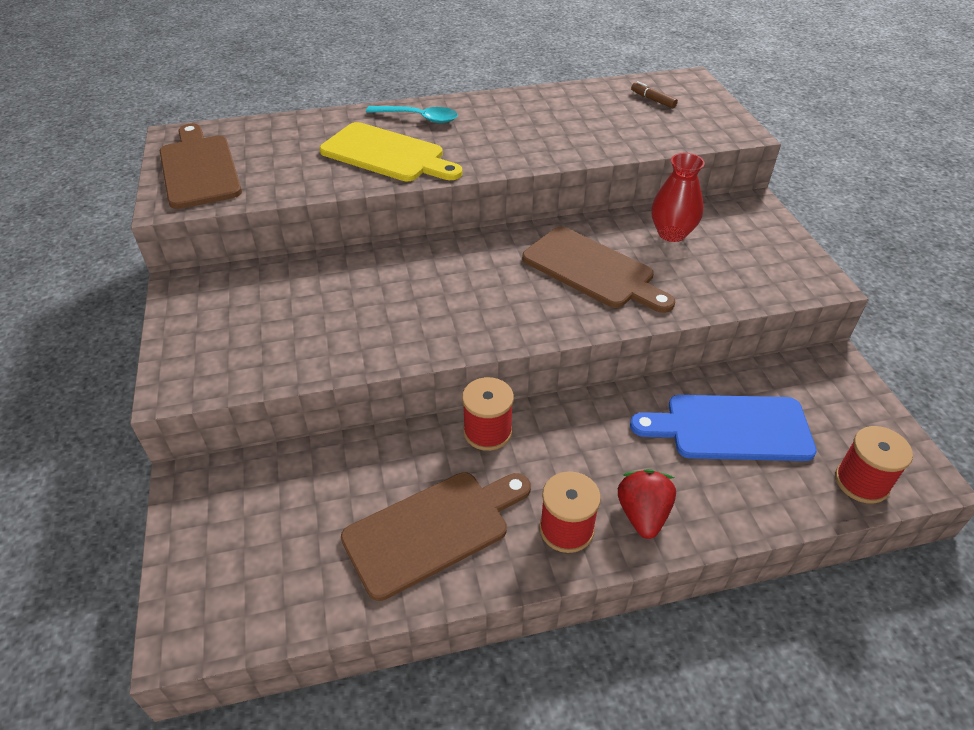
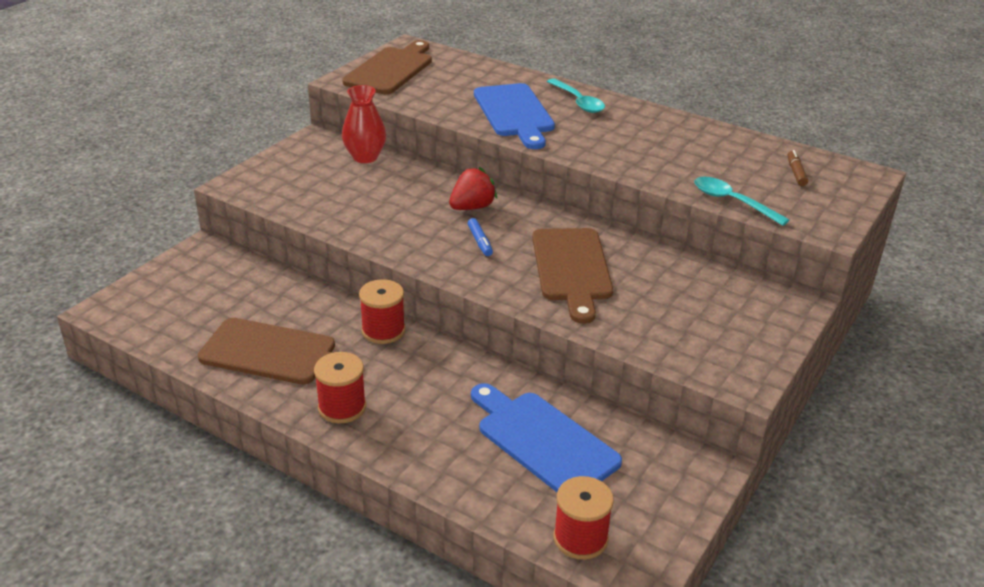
camera: 45 degrees right, 10 degrees down
yellow cutting board [319,122,462,181] -> blue cutting board [474,83,555,149]
red strawberry [618,469,676,539] -> red strawberry moved to [449,167,497,210]
red vase [651,153,705,242] -> red vase moved to [342,85,386,163]
none -> blue marker [468,218,493,256]
none -> turquoise spoon [695,177,790,226]

